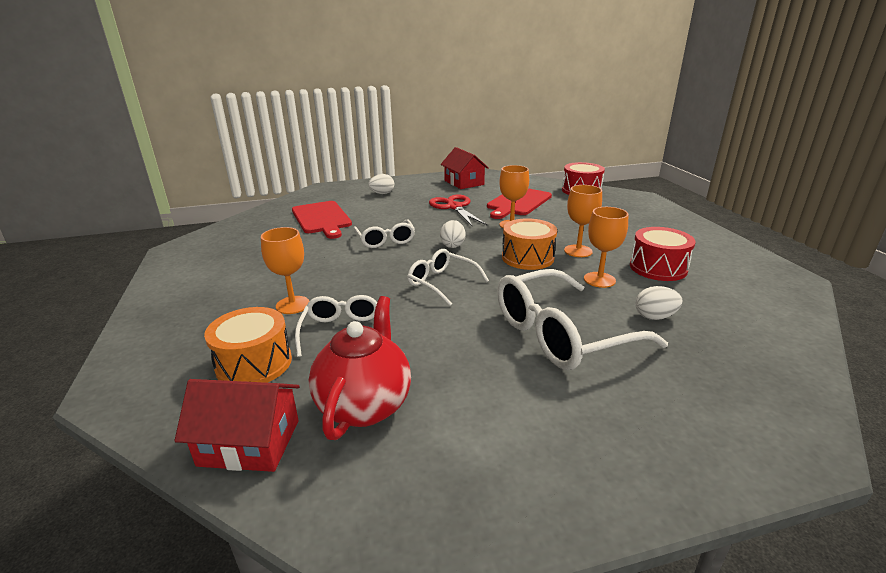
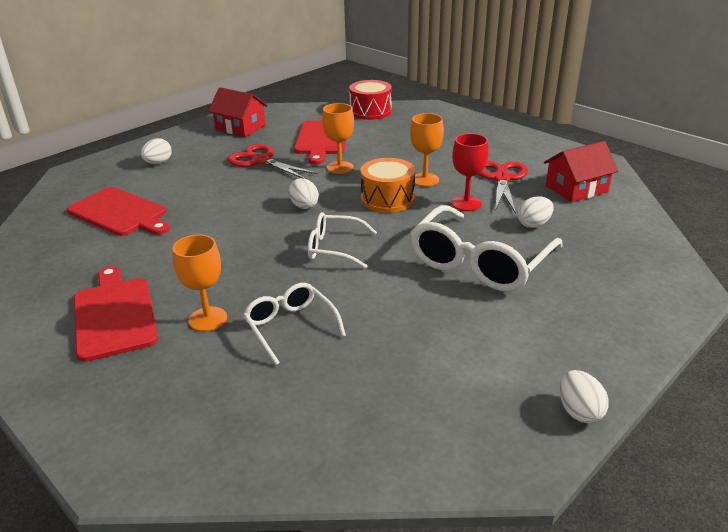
camera: 30 degrees left, 5 degrees up
red house [174,379,300,472] -> red house moved to [544,141,619,202]
orange drum [204,307,292,383] -> none
red teapot [309,296,411,440] -> none
white glasses [354,219,415,248] -> none
orange goblet [584,207,628,288] -> red goblet [452,133,489,211]
red drum [630,227,696,281] -> red scissors [478,161,528,214]
none -> red cutting board [74,266,158,362]
none -> white egg [560,370,609,423]

